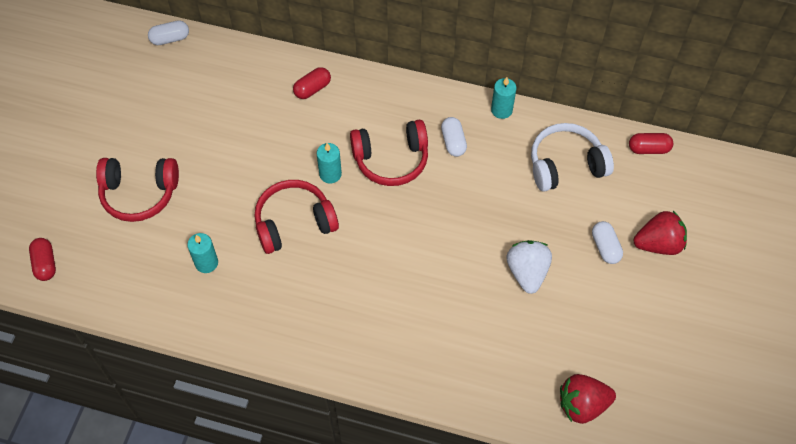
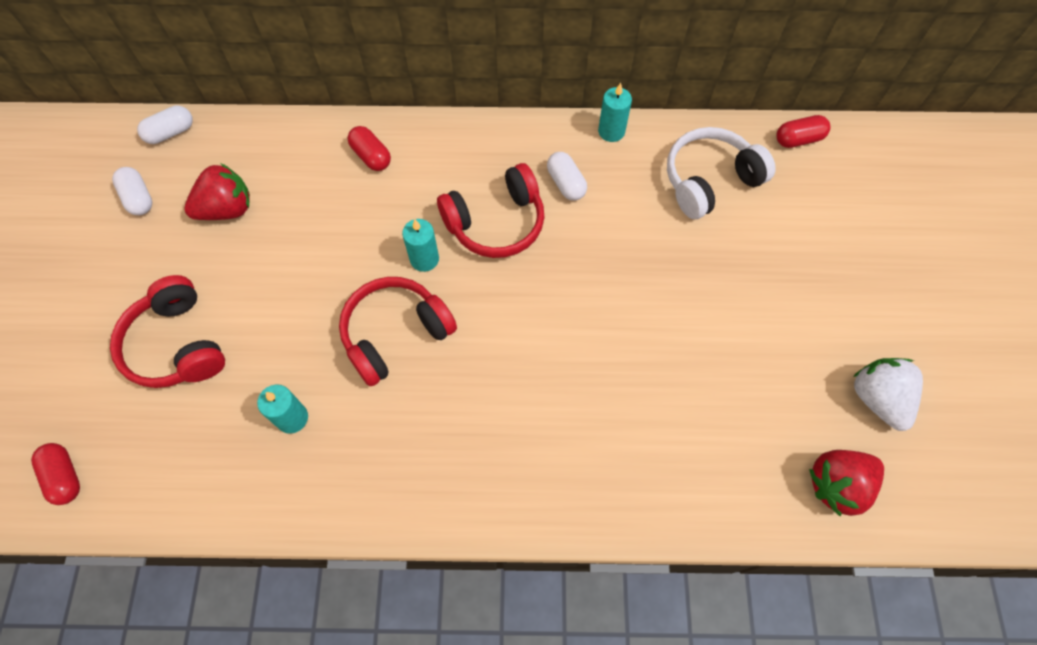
camera: 15 degrees left, 5 degrees up
red headphones [96,158,179,222] -> red headphones turned 75 degrees clockwise [110,275,225,388]
red capsule [293,67,331,99] -> red capsule turned 75 degrees counterclockwise [348,126,391,171]
white strawberry [506,240,552,294] -> white strawberry moved to [853,358,923,431]
white capsule [592,221,623,264] -> white capsule moved to [112,167,152,215]
red strawberry [634,211,687,255] -> red strawberry moved to [184,163,250,220]

